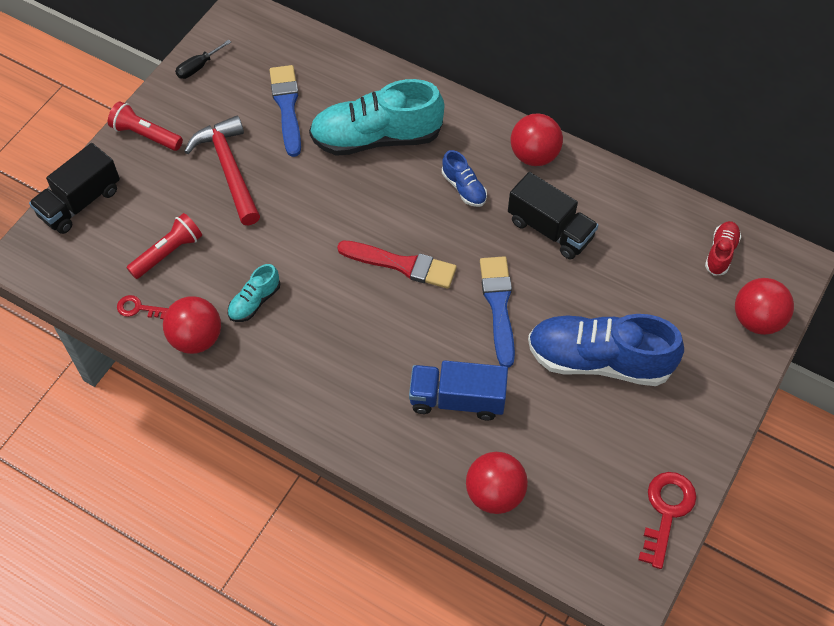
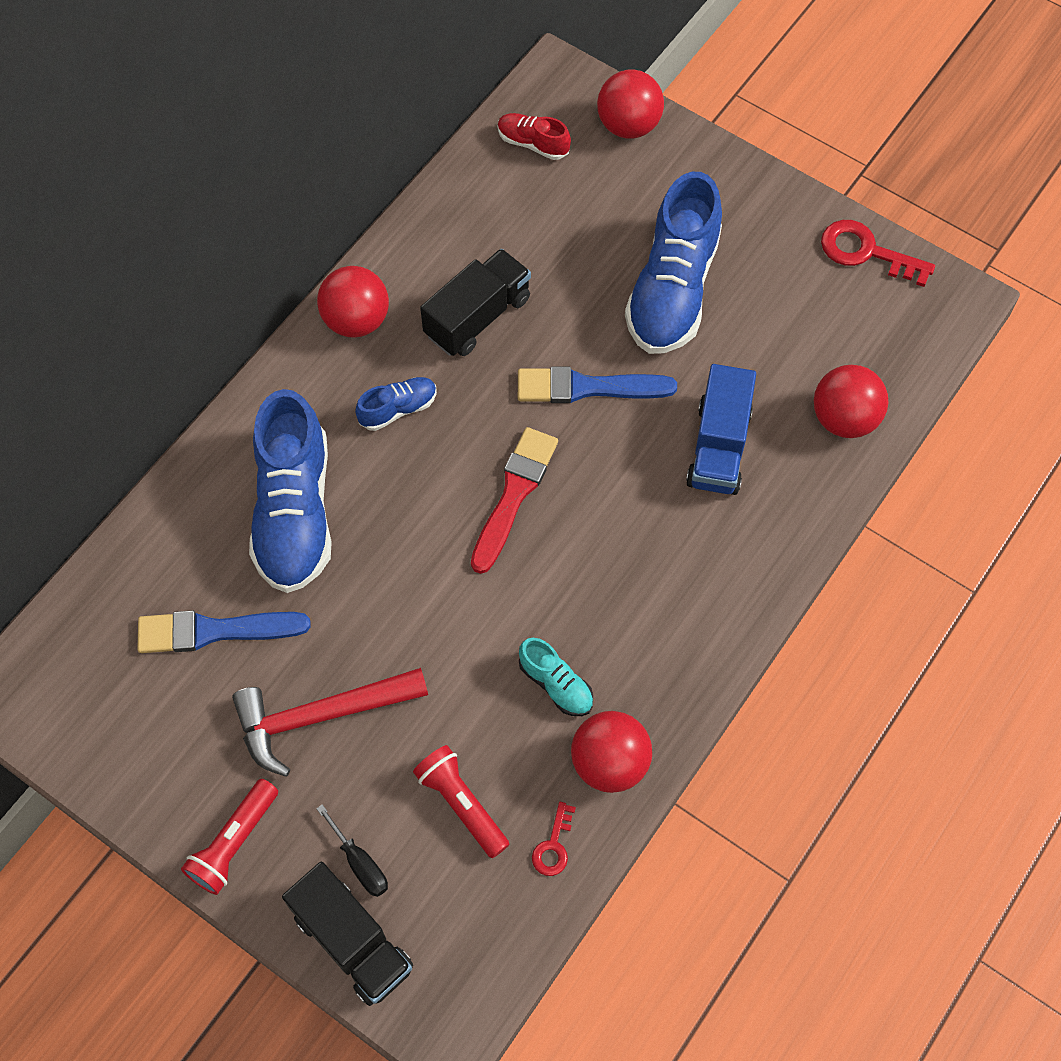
camera: 85 degrees left, 5 degrees up
black screwdriver [175,40,231,79] -> black screwdriver moved to [316,804,388,897]
turquoise shoe [309,79,444,156] -> blue shoe [249,389,332,593]

